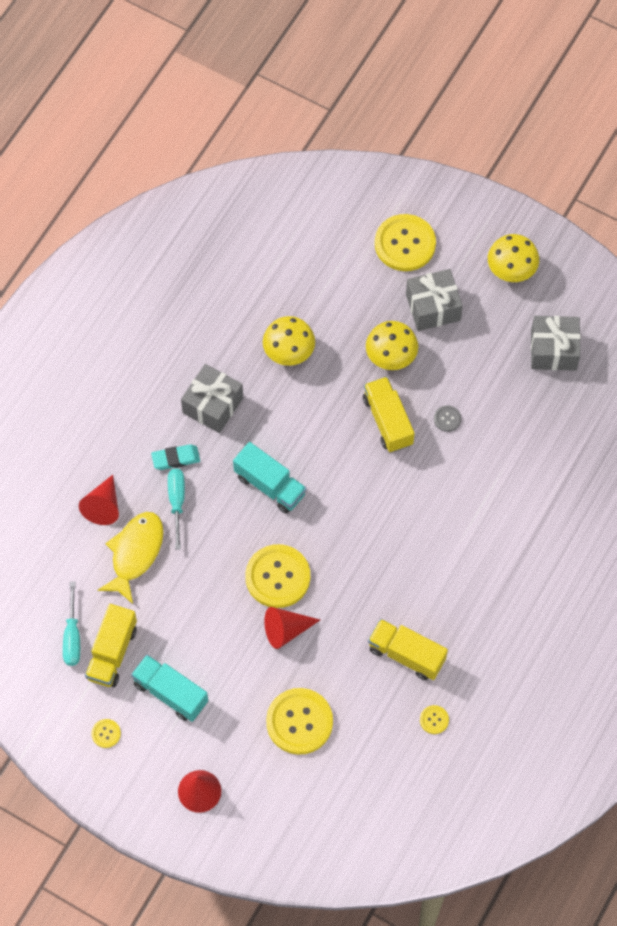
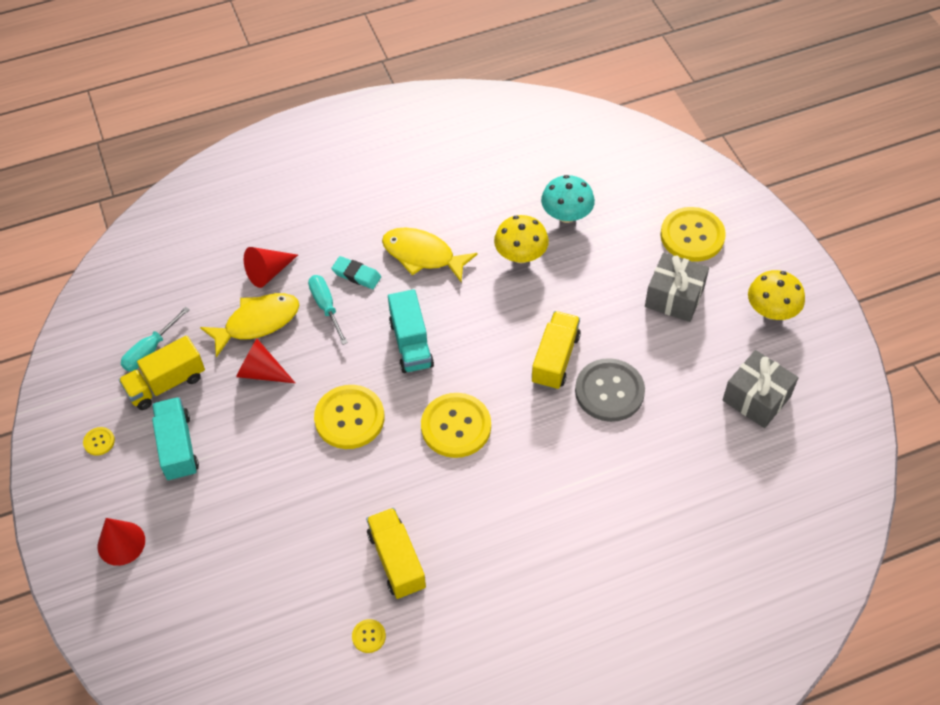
camera: 40 degrees right, 10 degrees down
turquoise screwdriver [168,468,185,550] -> turquoise screwdriver turned 60 degrees counterclockwise [308,275,348,345]
grey gift [181,364,243,433] -> yellow fish [382,227,478,282]
red cone [264,607,320,649] -> red cone moved to [236,339,295,383]
yellow button [266,688,333,755] -> yellow button moved to [421,393,491,458]
yellow mushroom [366,321,418,370] -> none
grey button [434,405,462,432] -> grey button [575,358,645,422], size x2.30
none -> turquoise mushroom [541,175,595,223]

